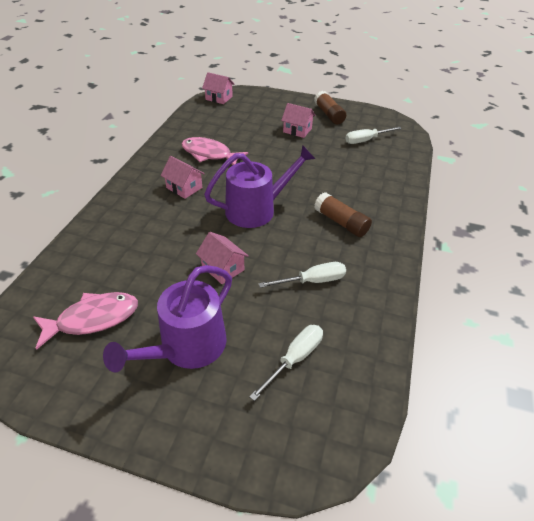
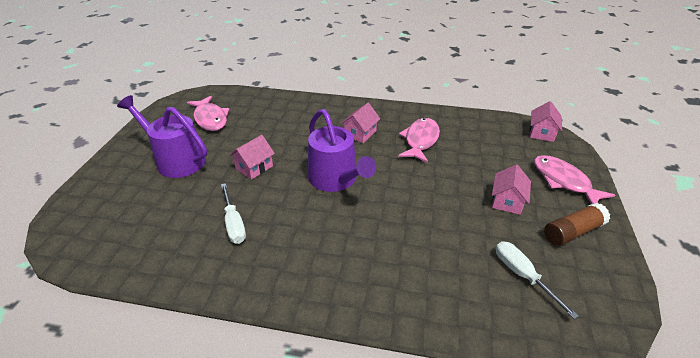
camera: 85 degrees right, 5 degrees down
white screwdriver [249,325,323,401] -> none
brown glue stick [314,192,372,237] -> none
none -> pink fish [534,155,615,204]

